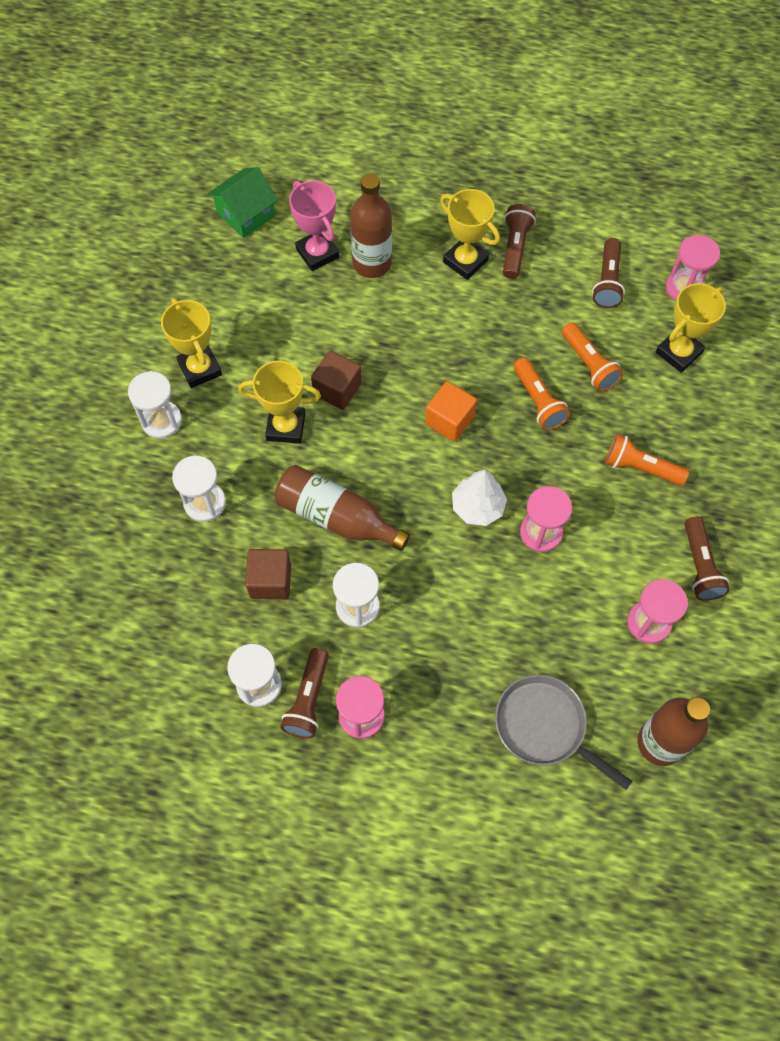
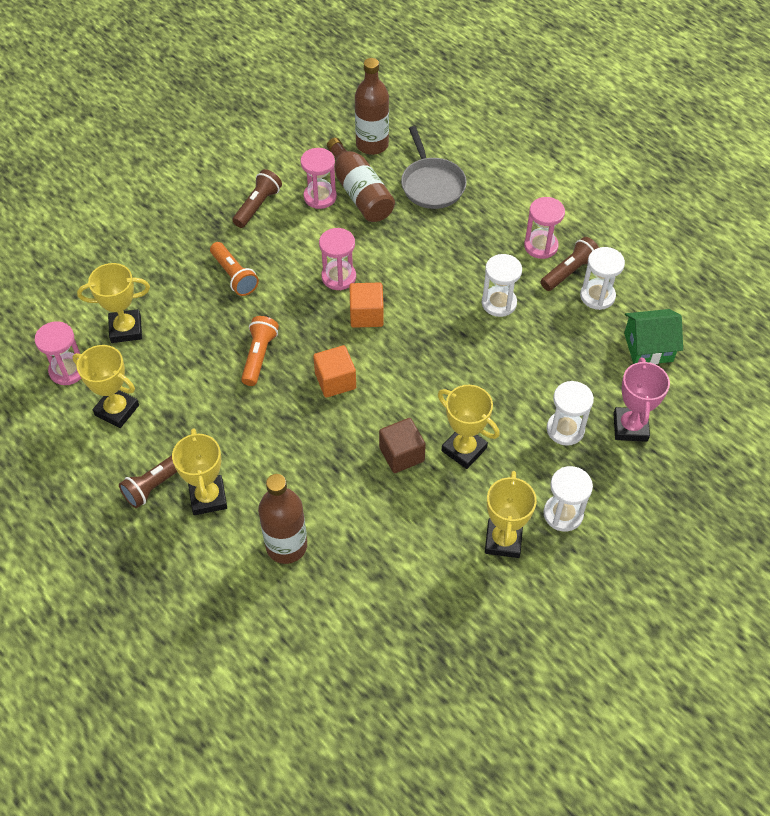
camera: 145 degrees left, 10 degrees down
green house [208,167,278,238] -> green house moved to [624,309,683,364]
brown cube [245,549,291,599] -> none
brown bottle [274,465,410,551] -> brown bottle moved to [327,138,395,222]
pink trophy [289,181,340,271] -> pink trophy moved to [613,357,670,442]
white tree [452,470,507,526] -> orange cube [349,282,384,328]
orange flashlight [562,323,624,392] -> none
brown flashlight [592,238,625,308] -> yellow trophy [72,345,139,428]

